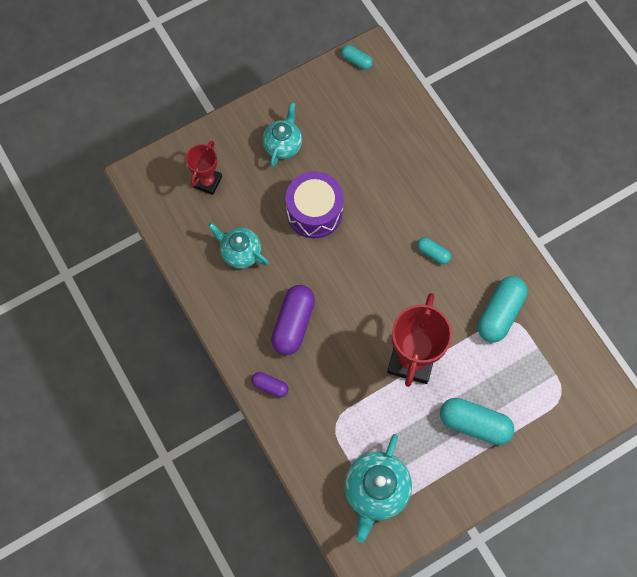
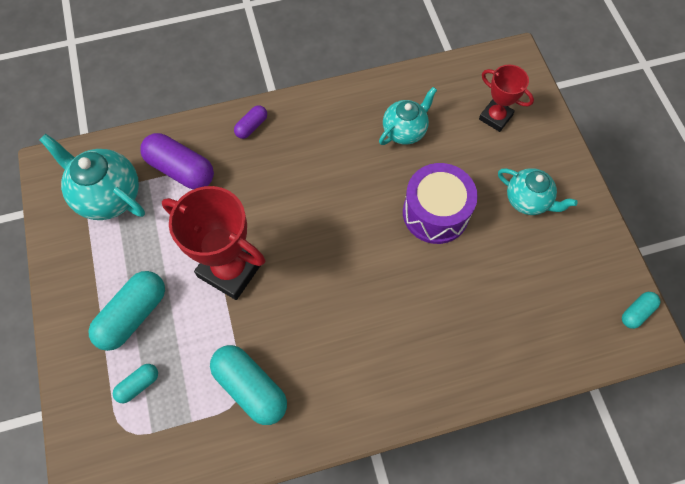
camera: 105 degrees right, 5 degrees down
purple capsule [271,285,315,355] -> purple capsule moved to [140,133,214,190]
turquoise capsule [417,237,451,264] -> turquoise capsule moved to [113,364,158,403]

